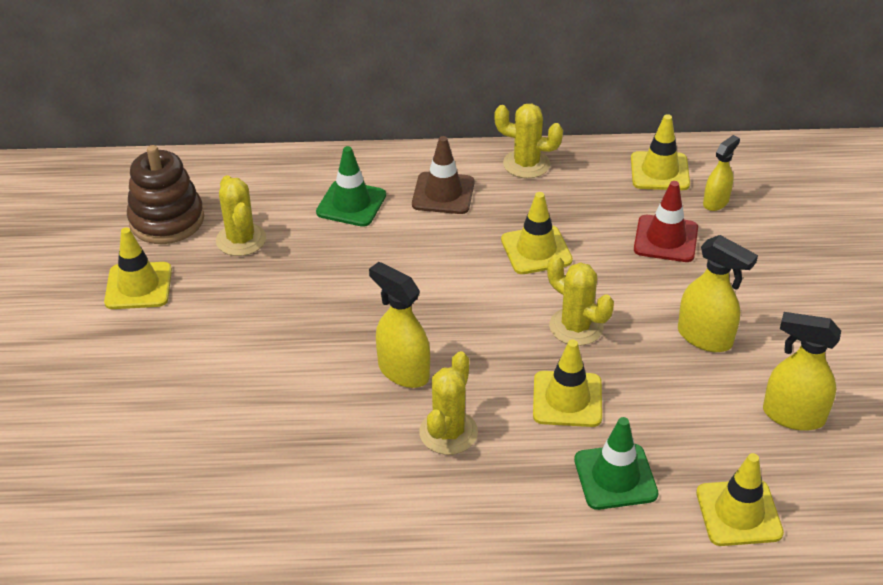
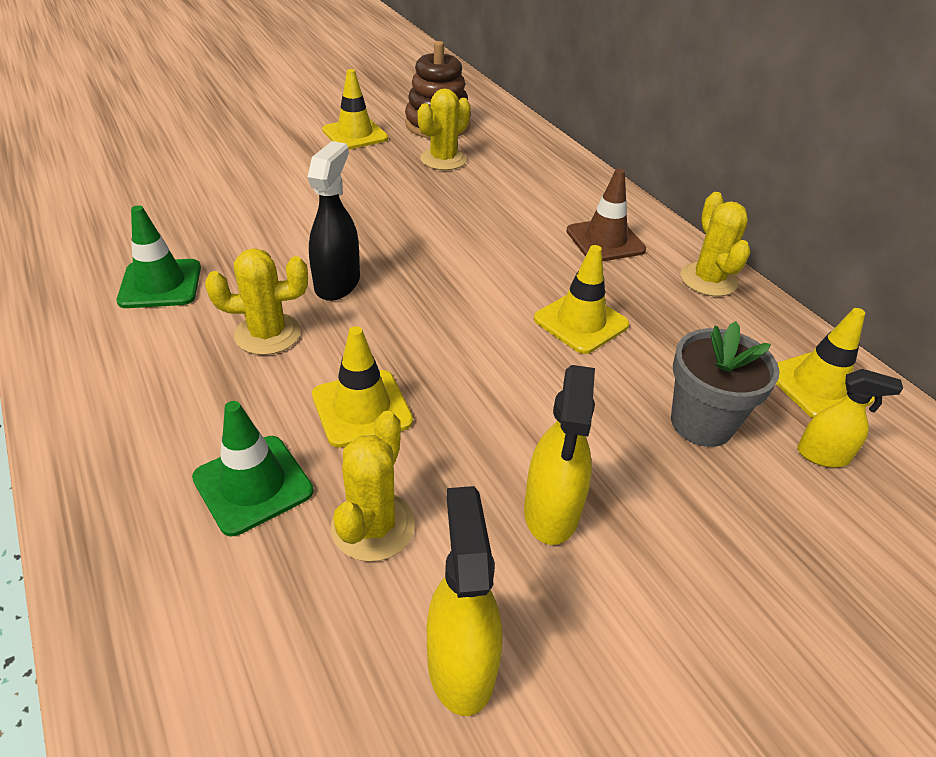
camera: 60 degrees right, 0 degrees up
green traffic cone [316,146,386,227] -> green traffic cone moved to [117,205,201,308]
yellow spray bottle [369,262,430,388] -> black spray bottle [308,141,360,301]
yellow cactus [547,255,614,346] -> yellow cactus moved to [331,411,415,562]
red traffic cone [634,181,698,262] -> grey flower pot [671,321,780,447]
yellow traffic cone [696,453,784,546] -> none

